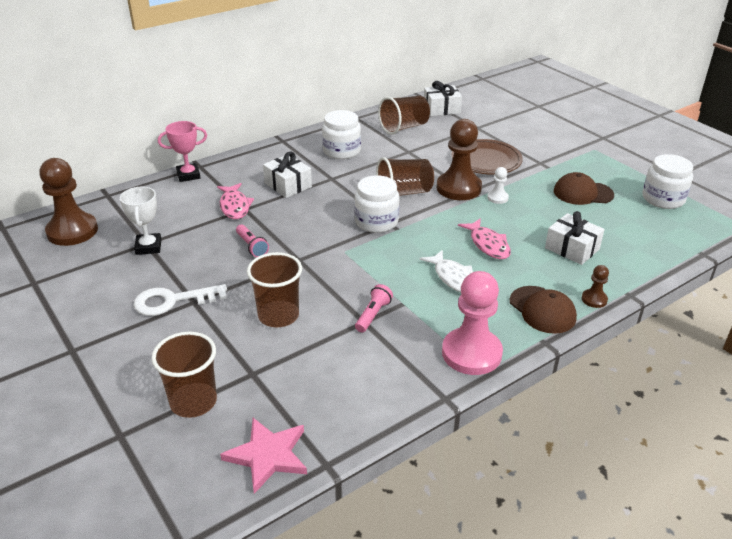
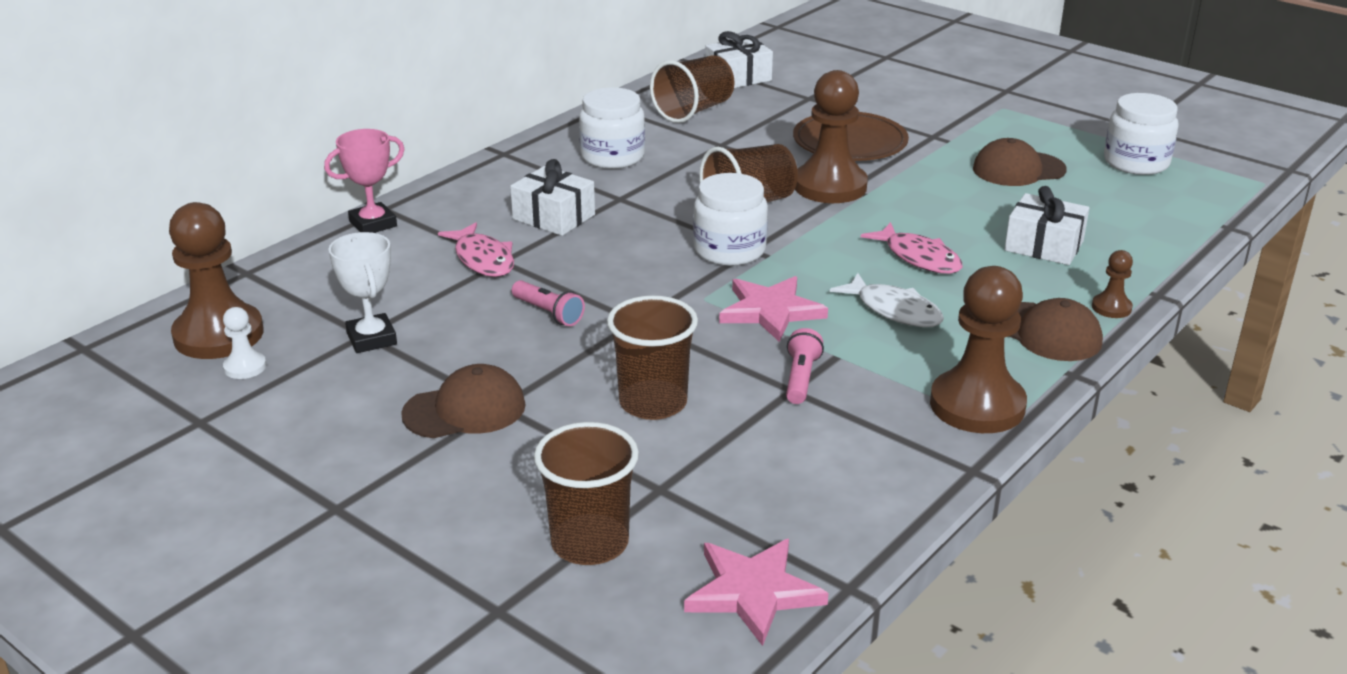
camera: 15 degrees left, 5 degrees down
white key [134,284,227,316] -> brown cap [401,364,526,438]
pink pawn [442,271,503,375] -> brown pawn [930,266,1027,433]
white pawn [487,167,509,204] -> white pawn moved to [223,307,266,379]
none -> pink star [719,276,828,342]

